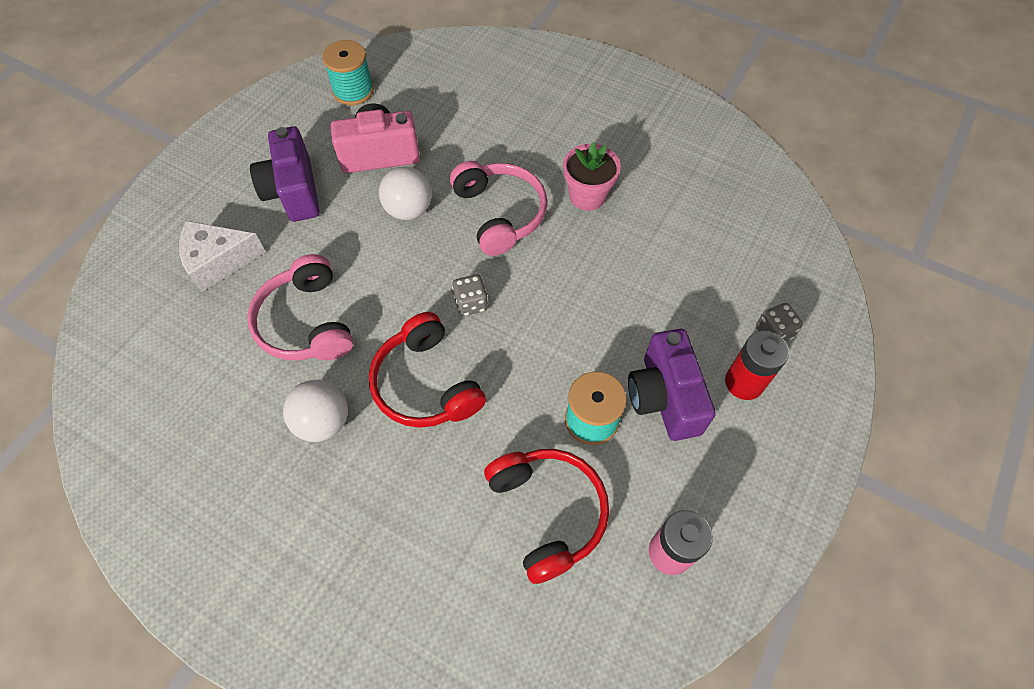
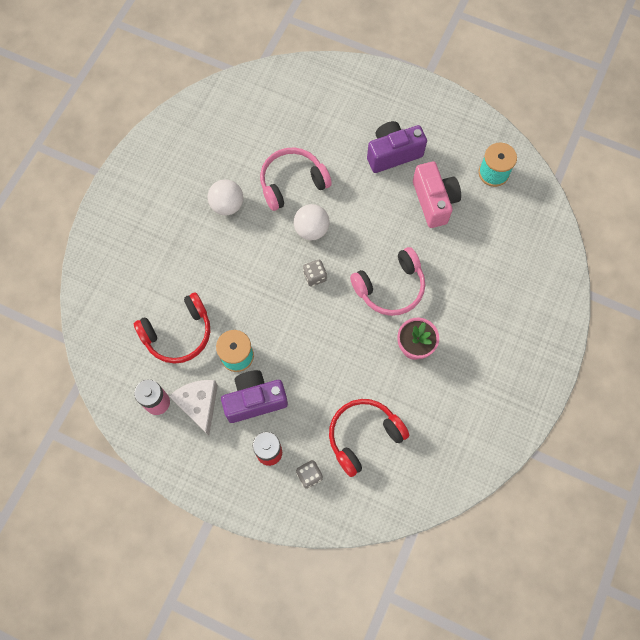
camera: 85 degrees right, 10 degrees up
white cheese [179,221,266,292] -> white cheese moved to [169,380,218,436]
red headphones [369,312,486,428] -> red headphones moved to [329,399,409,477]
white ball [379,166,432,220] -> white ball moved to [294,204,330,240]

